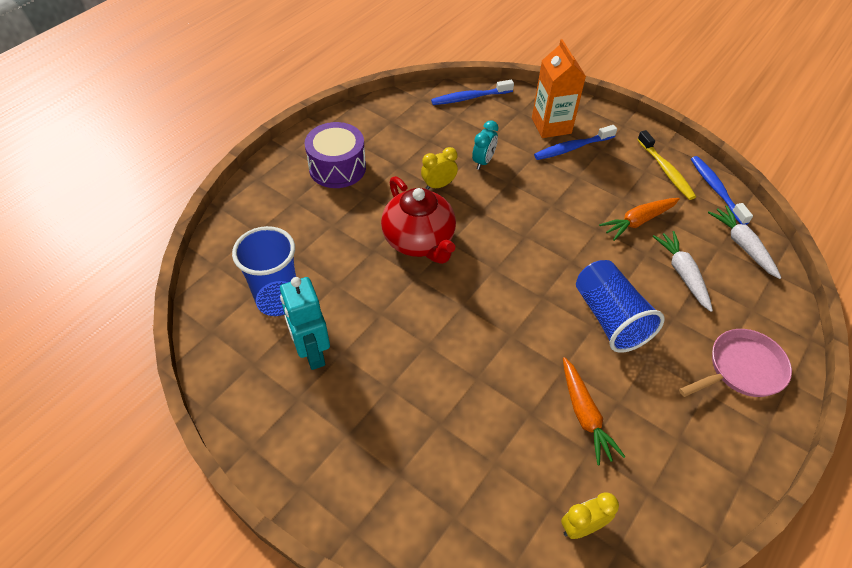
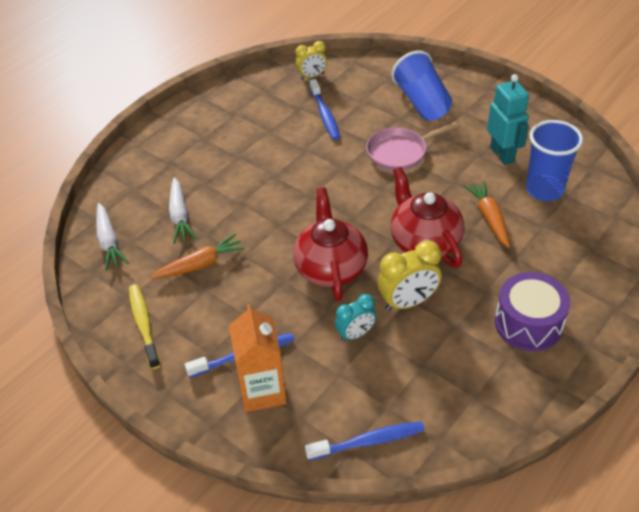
camera: 175 degrees left, 5 degrees down
yellow clock [421,147,458,189] -> yellow clock [378,240,442,311], size x1.55
turquoise clock [472,120,499,170] -> turquoise clock turned 150 degrees counterclockwise [335,294,376,342]
orange carrot [563,357,625,465] -> orange carrot moved to [463,180,510,248]
blue cup [576,260,665,353] -> blue cup moved to [391,50,452,121]
pink pan [679,329,792,397] -> pink pan moved to [366,122,459,171]
blue toothbrush [691,156,753,225] -> blue toothbrush moved to [310,79,340,140]
none -> red teapot [293,188,368,301]

